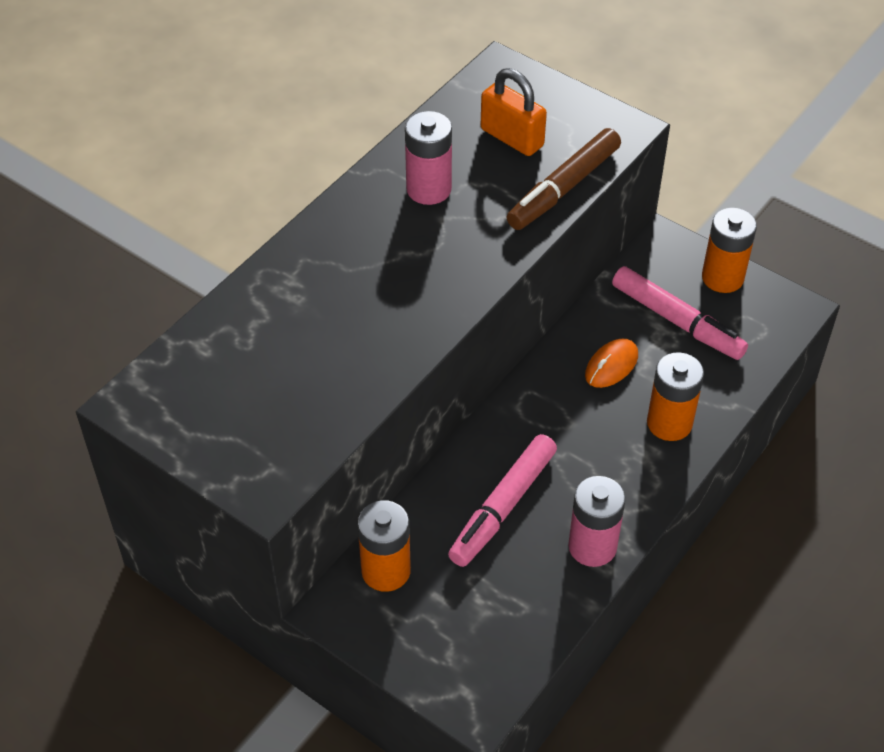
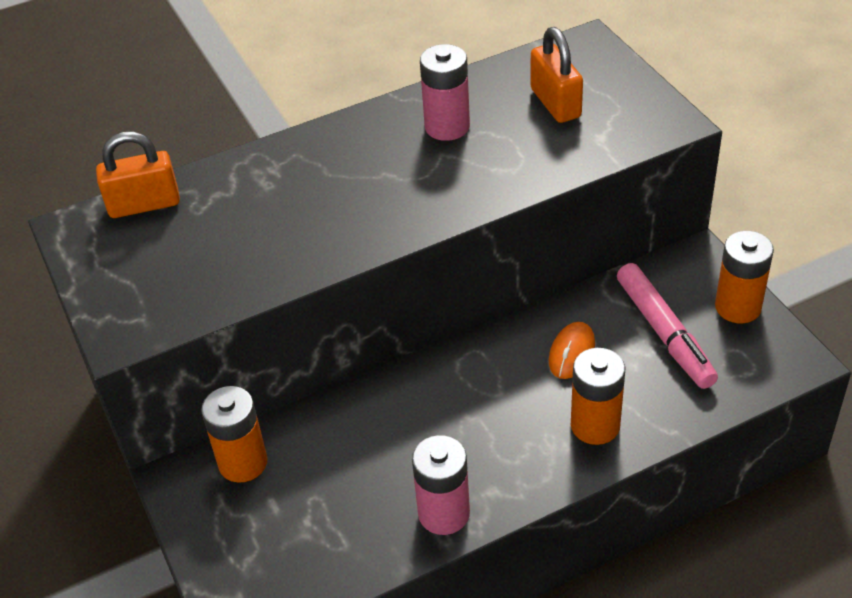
camera: 30 degrees right, 5 degrees down
pink marker [448,434,557,567] -> none
brown marker [507,128,621,230] -> none
orange mouse [585,339,638,388] -> orange mouse turned 45 degrees counterclockwise [549,322,595,379]
none -> orange padlock [96,132,180,218]

